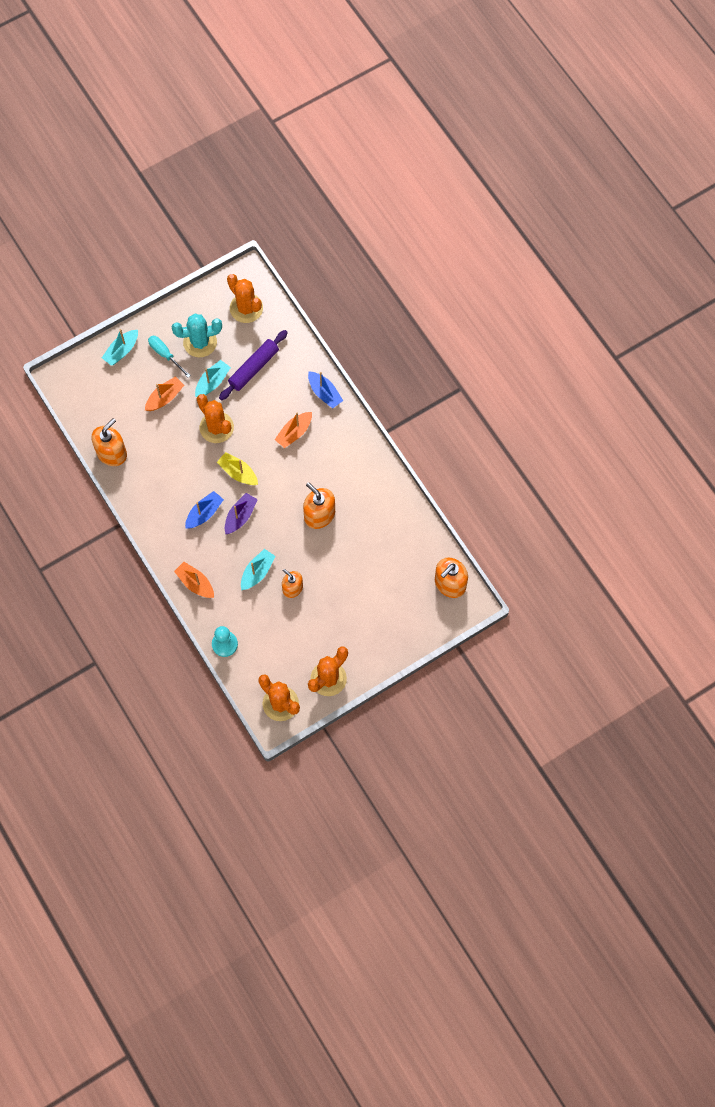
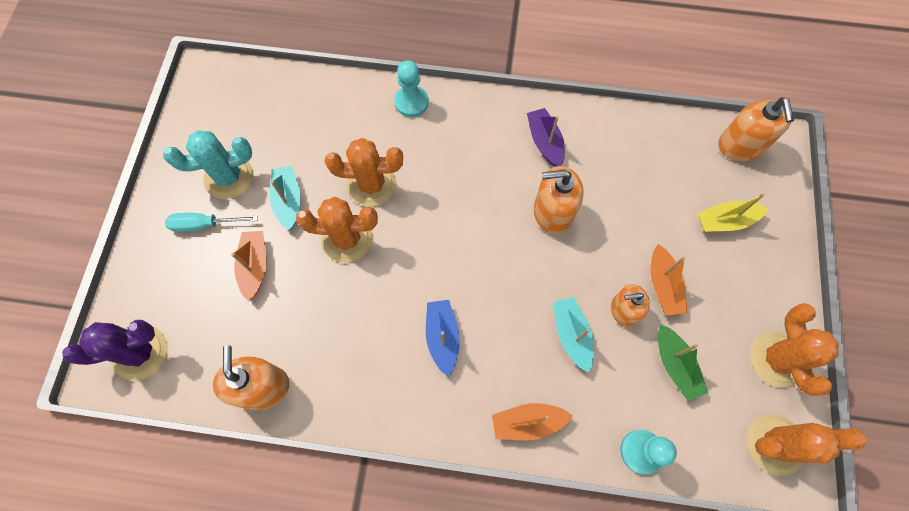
camera: 50 degrees left, 0 degrees up
turquoise boat [102,329,138,366] -> none
turquoise cactus [172,313,222,357] -> turquoise cactus turned 45 degrees clockwise [163,130,253,199]
yellow boat [217,452,258,485] -> yellow boat moved to [698,193,769,232]
purple rolling pin [219,330,288,400] -> none
purple boat [225,493,258,534] -> purple boat moved to [527,108,565,167]
orange cactus [227,274,263,323] -> orange cactus moved to [324,138,403,207]
orange boat [275,412,312,448] -> orange boat moved to [650,244,688,316]
blue boat [308,372,343,408] -> turquoise pawn [394,60,429,117]
none -> purple cactus [62,320,168,381]
none -> green boat [658,324,708,401]

